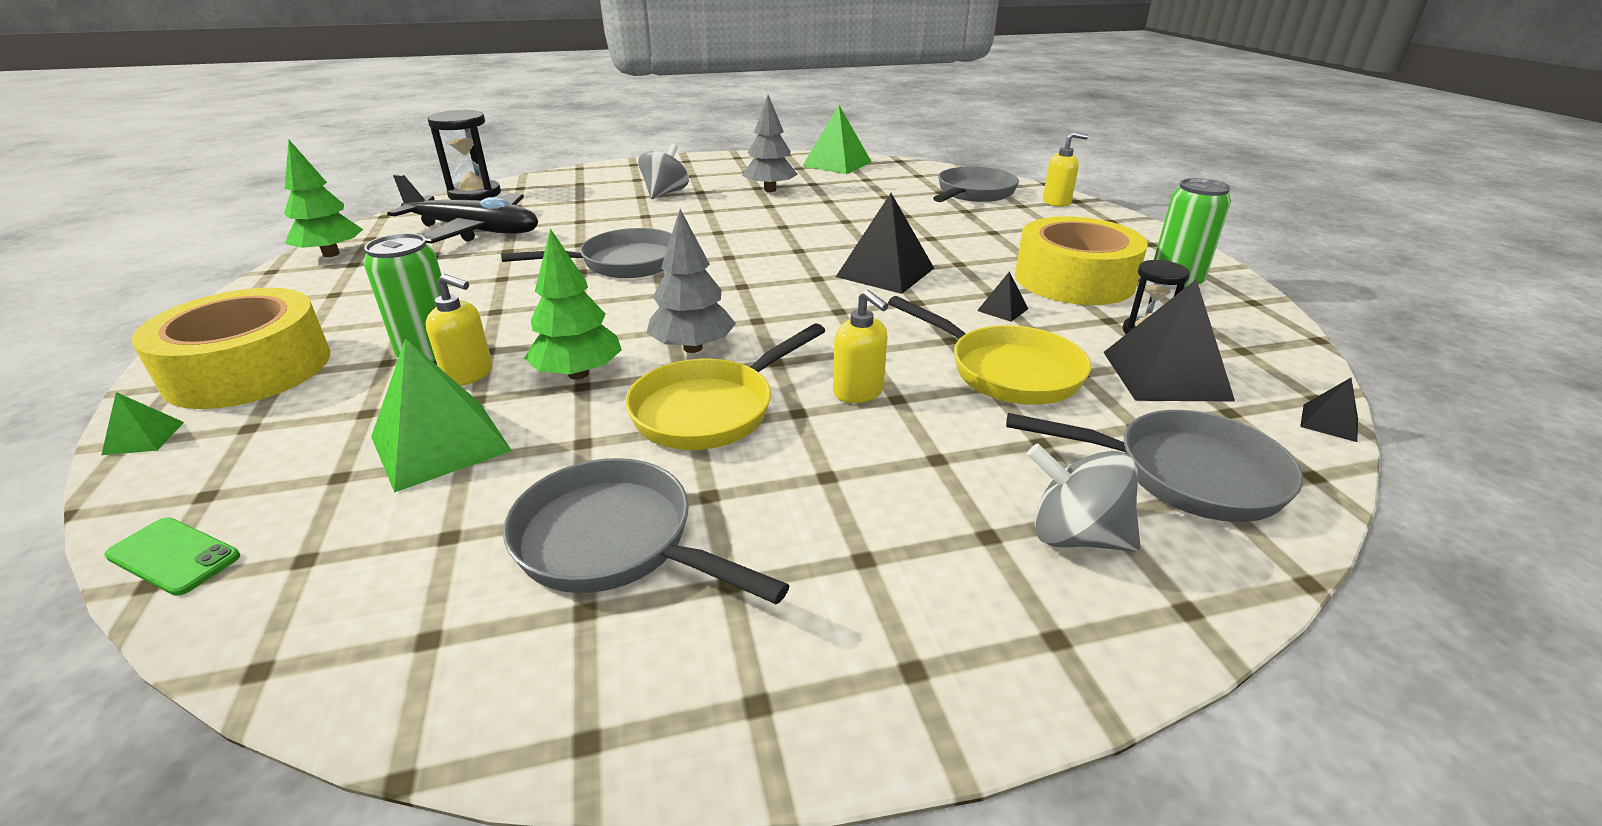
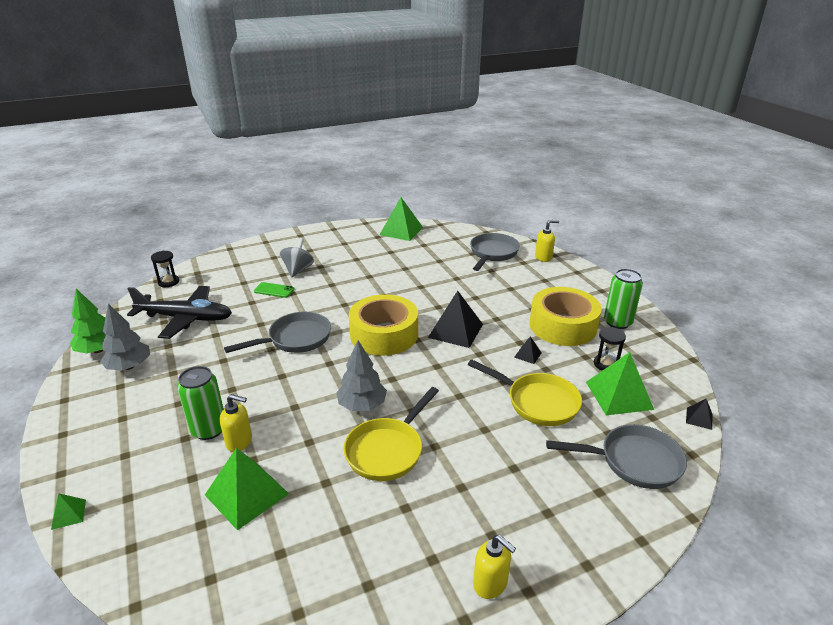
camera: 10 degrees left, 0 degrees up
green phone [104,517,240,596] -> green phone moved to [254,282,295,298]
yellow tape [131,288,330,409] -> yellow tape moved to [349,294,418,356]
black hourglass [428,109,501,200] -> black hourglass [151,251,179,287], size x0.61
grey pan [503,458,790,605] -> none
green tree [524,228,622,380] -> none
grey tree [742,95,798,192] -> grey tree moved to [100,304,150,370]
yellow soap dispenser [833,290,888,403] -> yellow soap dispenser moved to [473,535,516,599]
grey spinning top [1027,444,1140,552] -> none
black pyramid [1103,279,1235,402] -> green pyramid [586,352,654,415]

